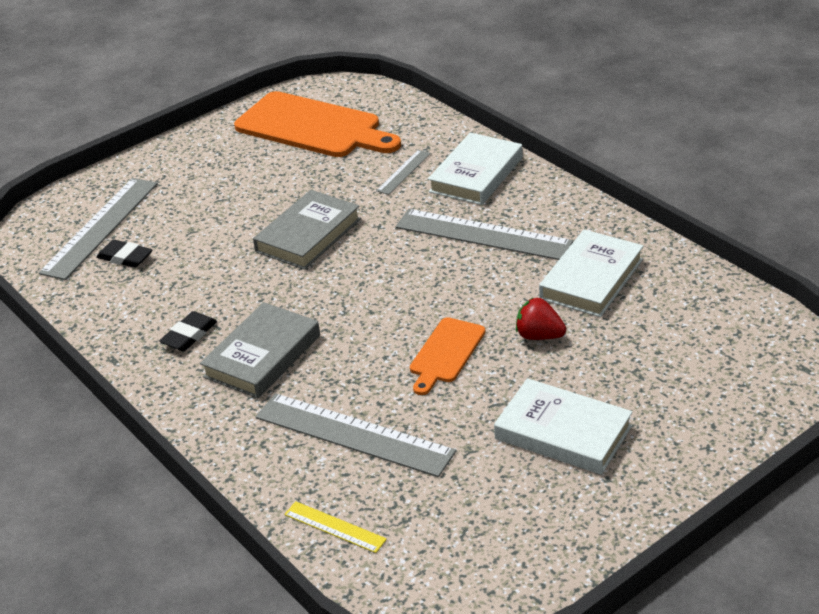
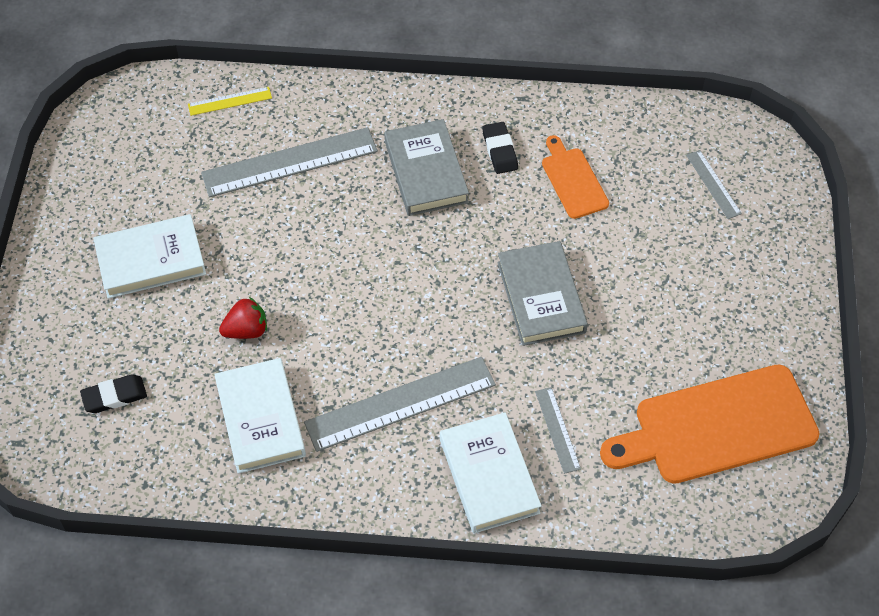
camera: 130 degrees right, 20 degrees up
grey ruler [38,178,158,280] -> grey ruler [686,150,742,219], size x0.49
black eraser [96,239,152,268] -> black eraser moved to [80,374,147,413]
orange cutting board [410,317,486,395] -> orange cutting board moved to [542,135,609,219]

